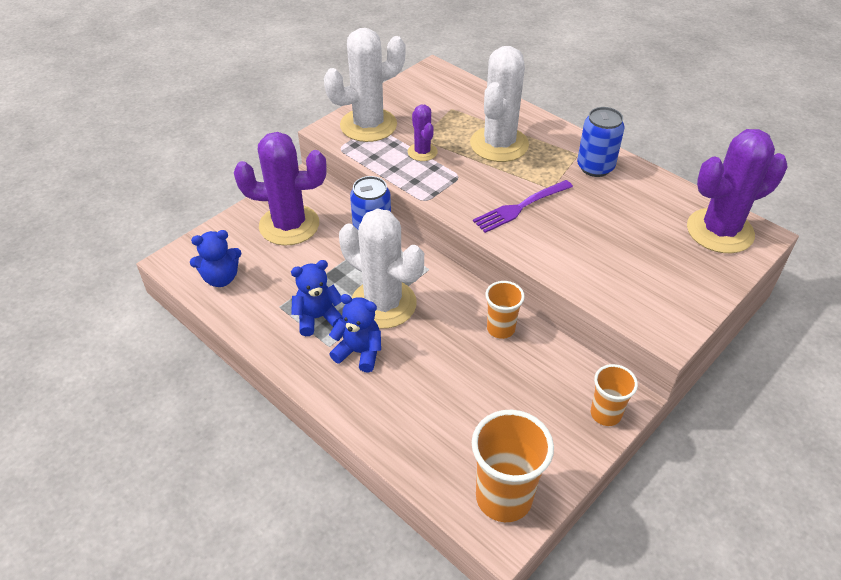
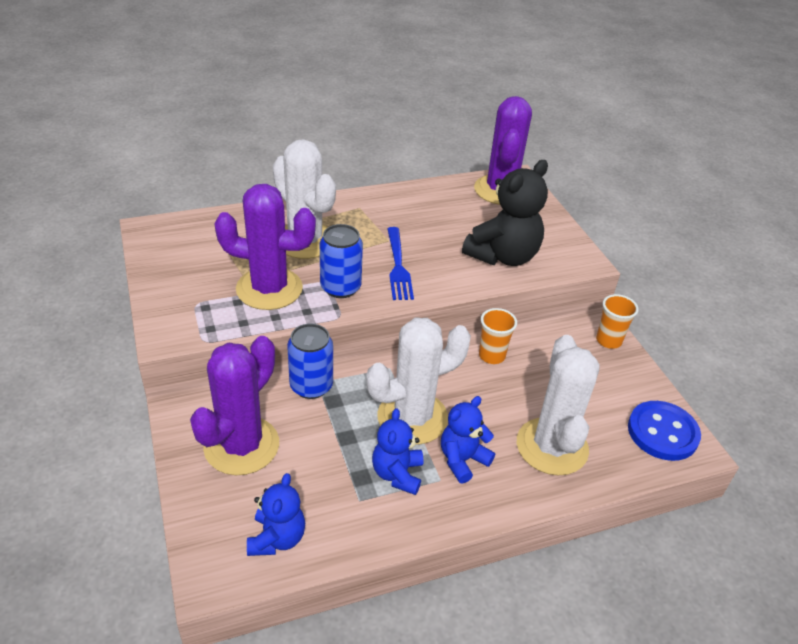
camera: 65 degrees left, 5 degrees down
white cactus [324,28,406,142] -> white cactus moved to [517,335,600,475]
purple cactus [408,105,438,161] -> purple cactus [214,184,316,310], size x1.97
orange cup [472,410,554,522] -> blue button [628,401,701,461]
purple fork [473,180,573,233] -> blue fork [387,227,414,300]
blue can [577,107,625,177] -> blue can moved to [320,224,363,298]
none -> black teddy bear [462,160,548,266]

